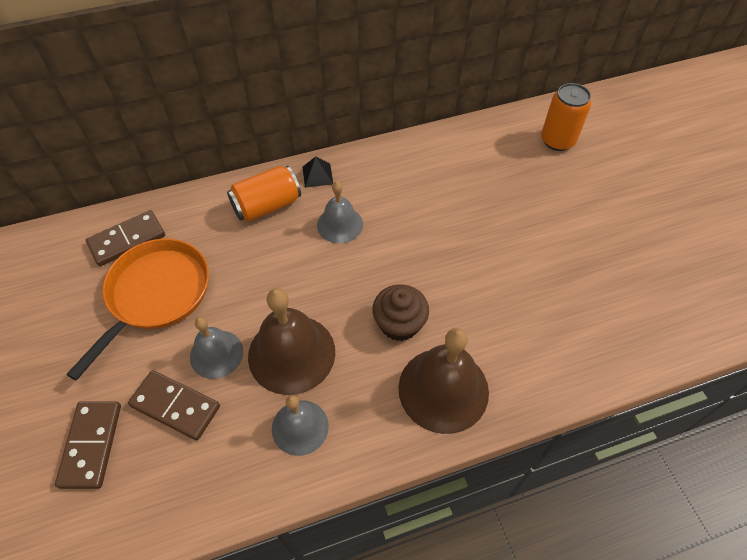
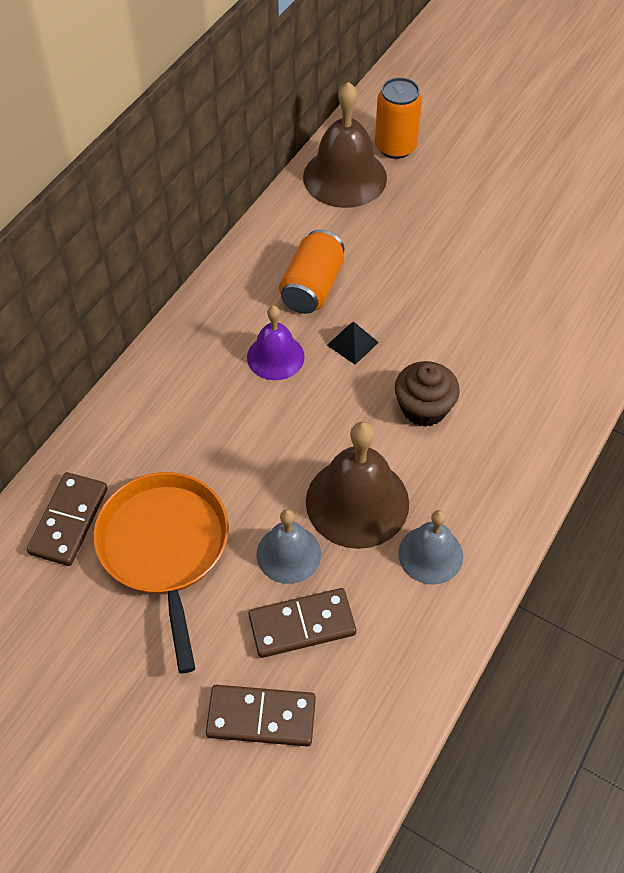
camera: 40 degrees left, 0 degrees up
brown domino [55,401,121,489] -> brown domino turned 45 degrees counterclockwise [206,685,316,746]
orange can [227,166,301,222] -> orange can moved to [279,230,344,314]
black pyramid [303,156,333,188] -> black pyramid moved to [327,322,379,365]
grey bell [317,181,363,243] -> purple bell [247,306,305,380]
brown bell [398,328,489,434] -> brown bell moved to [303,82,387,208]

